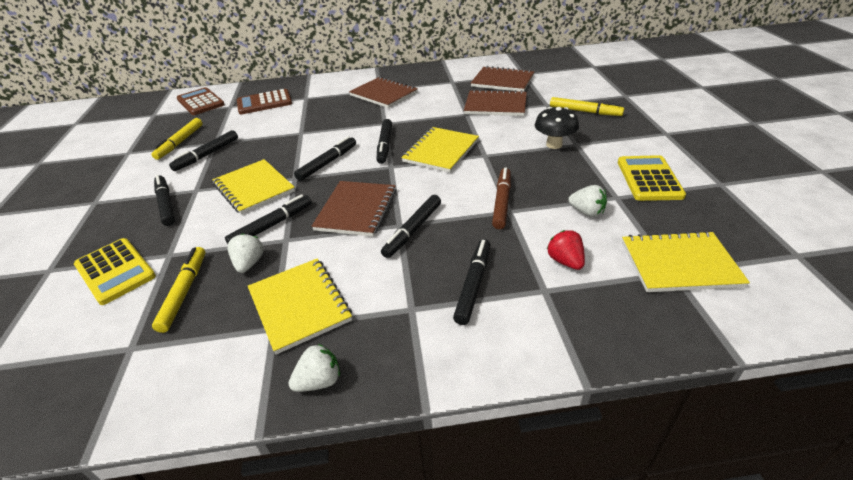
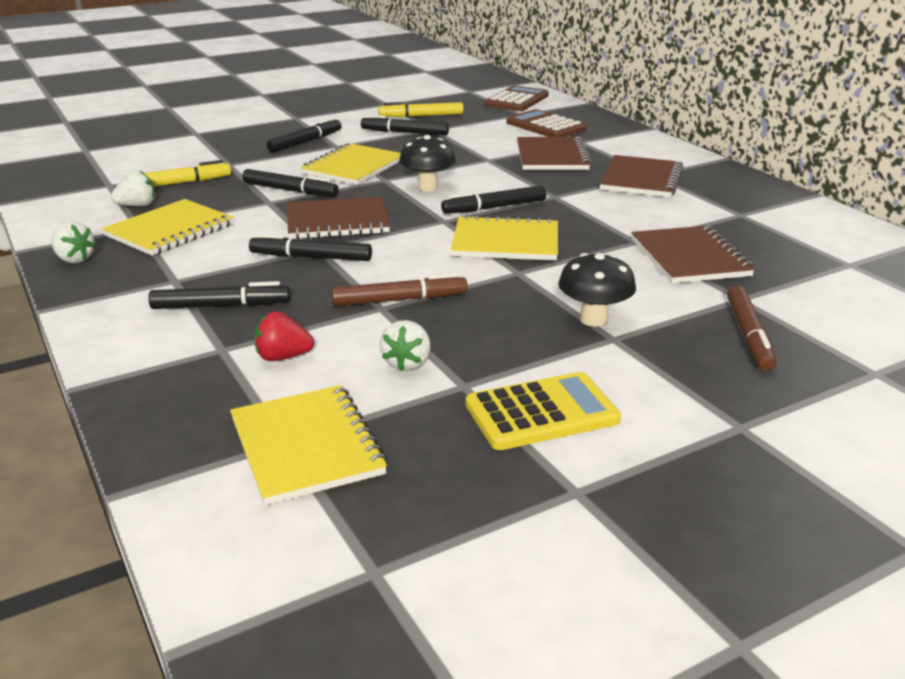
camera: 65 degrees right, 10 degrees down
yellow calculator [74,238,156,305] -> none
white strawberry [227,233,264,273] -> white strawberry moved to [111,170,155,206]
black marker [294,136,356,181] -> black mushroom [399,135,456,191]
brown notebook [471,66,534,92] -> brown notebook moved to [517,137,592,170]
red strawberry [547,230,585,270] -> red strawberry turned 135 degrees counterclockwise [254,311,314,361]
yellow marker [550,97,624,116] -> brown marker [727,286,777,371]

